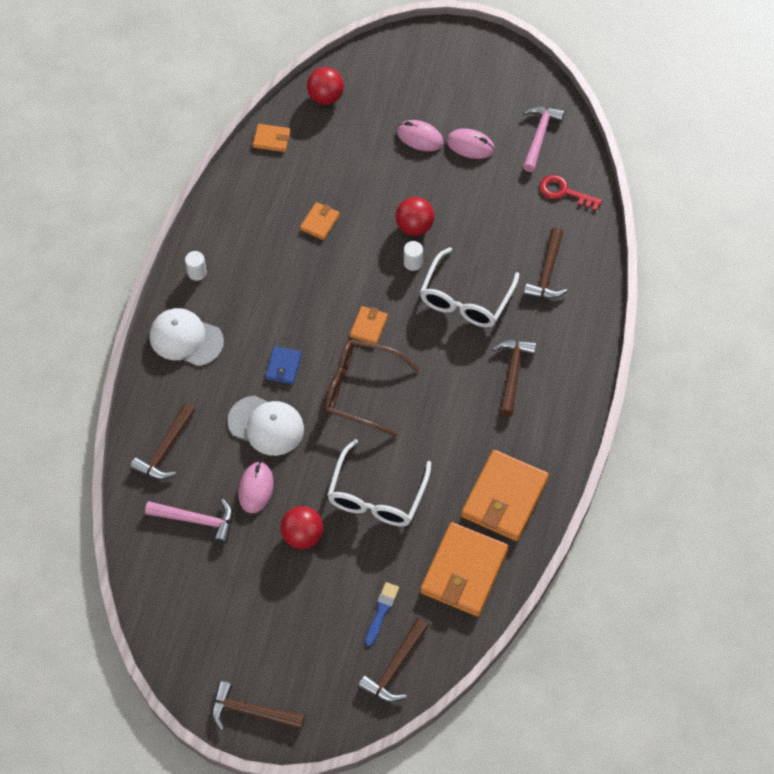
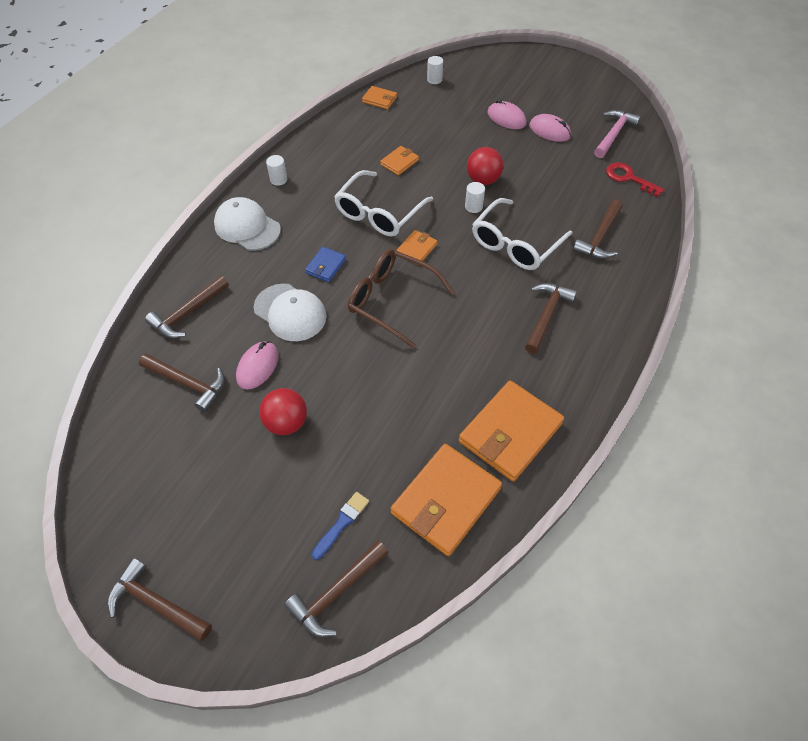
camera: 15 degrees right, 5 degrees down
pink hammer [145,499,233,544] -> brown hammer [139,354,225,412]
red ball [307,67,344,105] -> white cylinder [427,56,443,84]
white glasses [327,439,431,526] -> white glasses moved to [334,170,433,236]

